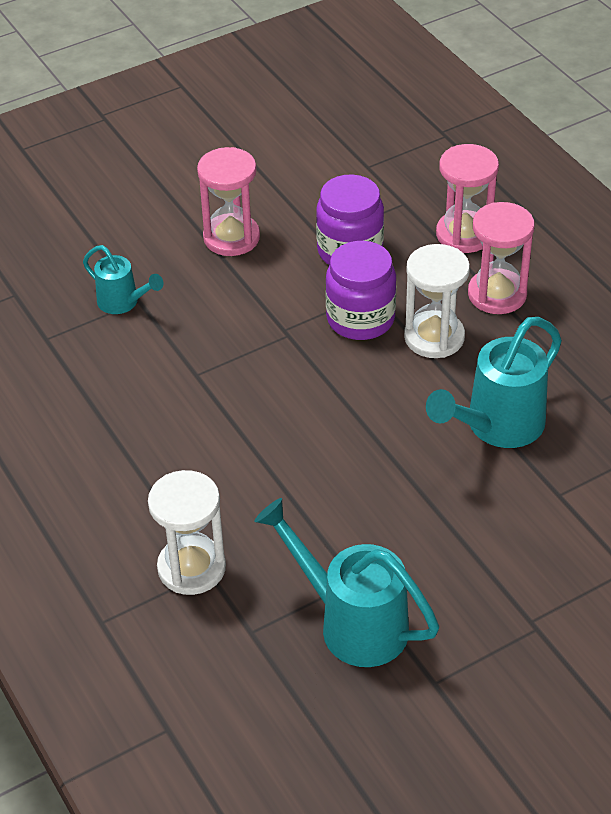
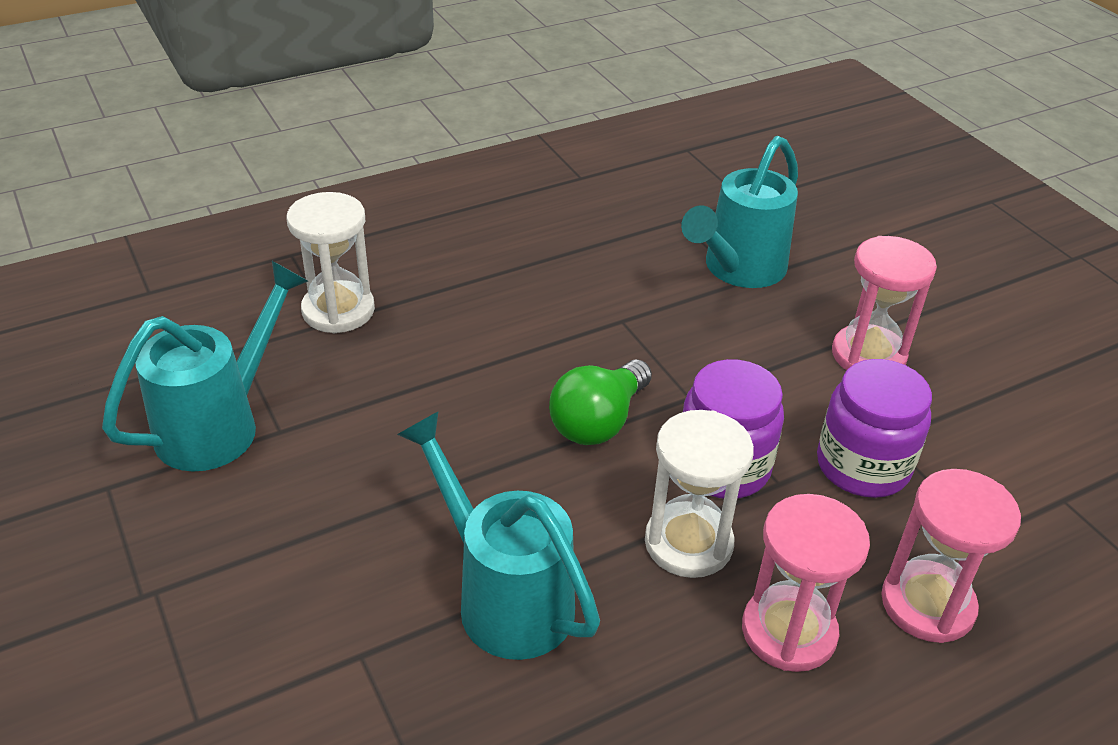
camera: 90 degrees right, 5 degrees down
turquoise watering can [83,245,163,314] -> turquoise watering can [681,136,798,288], size x1.74
none -> green light bulb [549,359,652,445]

